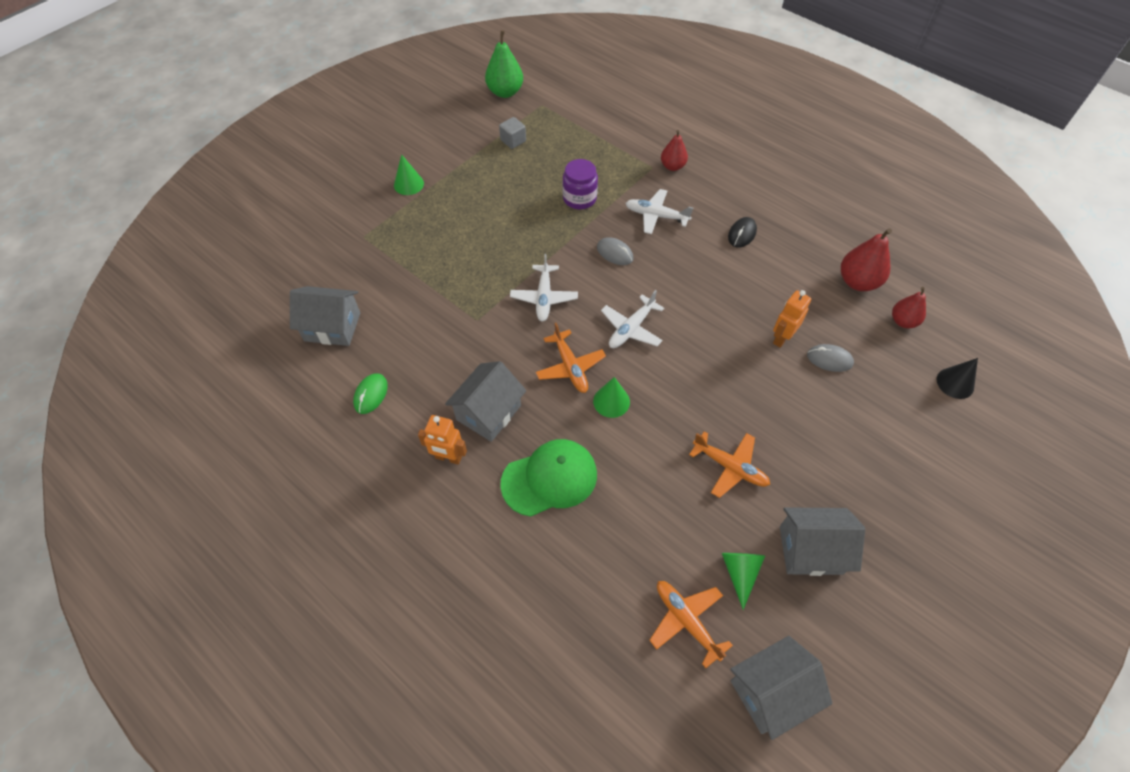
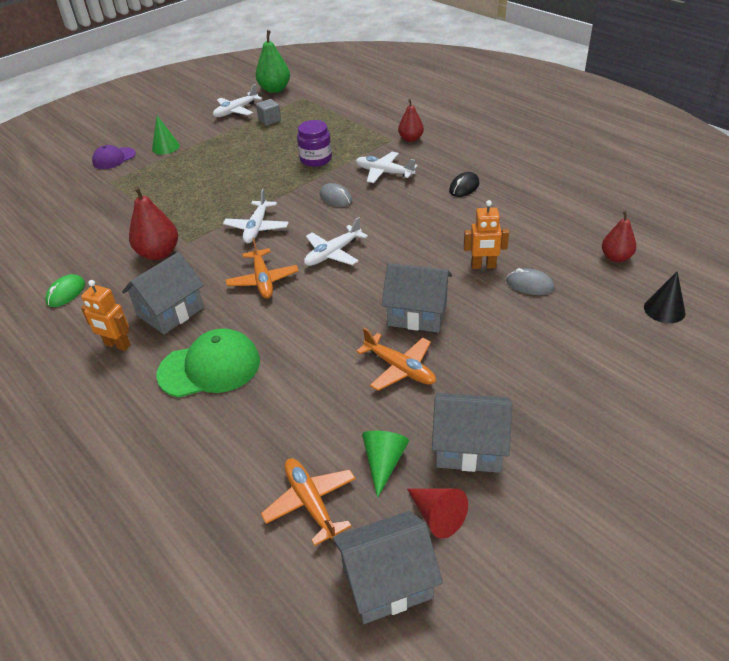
camera: 10 degrees right, 15 degrees down
grey house [290,286,360,346] -> grey house moved to [382,263,452,333]
green cone [593,377,630,418] -> none
orange robot [773,290,811,348] -> orange robot turned 135 degrees counterclockwise [464,200,509,269]
red pear [841,228,892,291] -> red pear moved to [129,186,178,260]
none -> purple cap [92,145,136,169]
none -> white plane [213,84,262,117]
none -> red cone [407,489,468,539]

